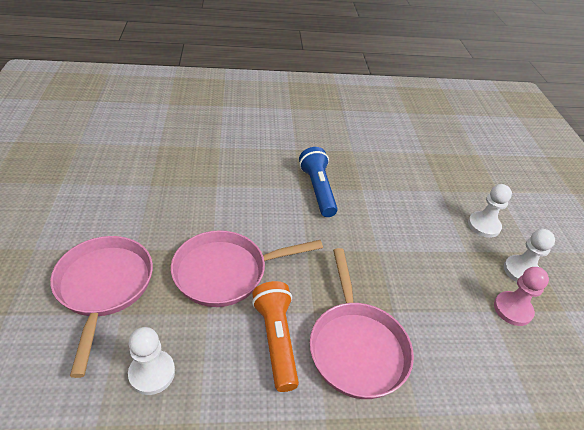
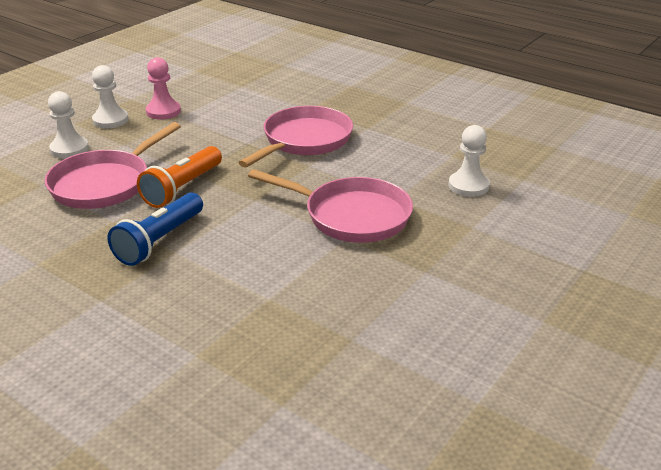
camera: 135 degrees left, 10 degrees down
pink pan [50,236,153,378] -> pink pan moved to [44,122,181,209]
orange flashlight [252,281,299,392] -> orange flashlight moved to [137,146,222,208]

